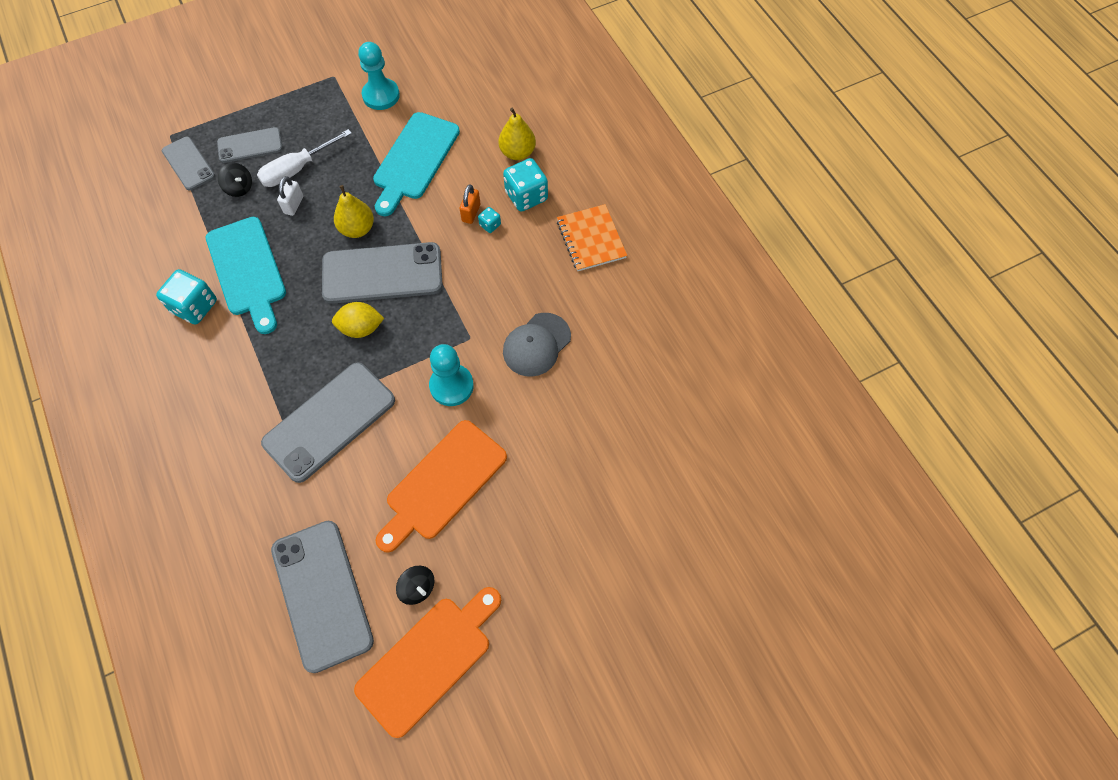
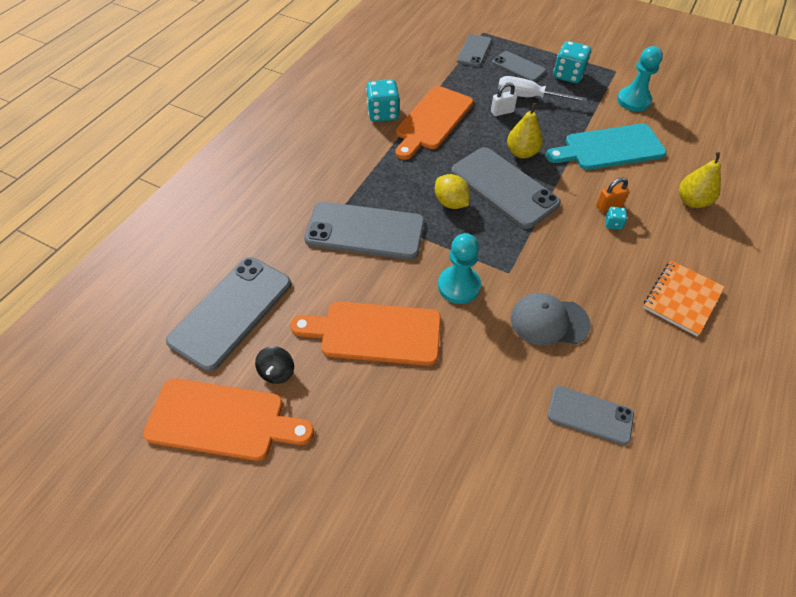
camera: 55 degrees right, 10 degrees down
turquoise cutting board [206,217,286,334] -> orange cutting board [396,86,473,160]
black spinning top [218,163,252,197] -> none
turquoise dice [503,158,548,212] -> turquoise dice moved to [553,41,591,83]
none -> grey phone [548,386,634,445]

